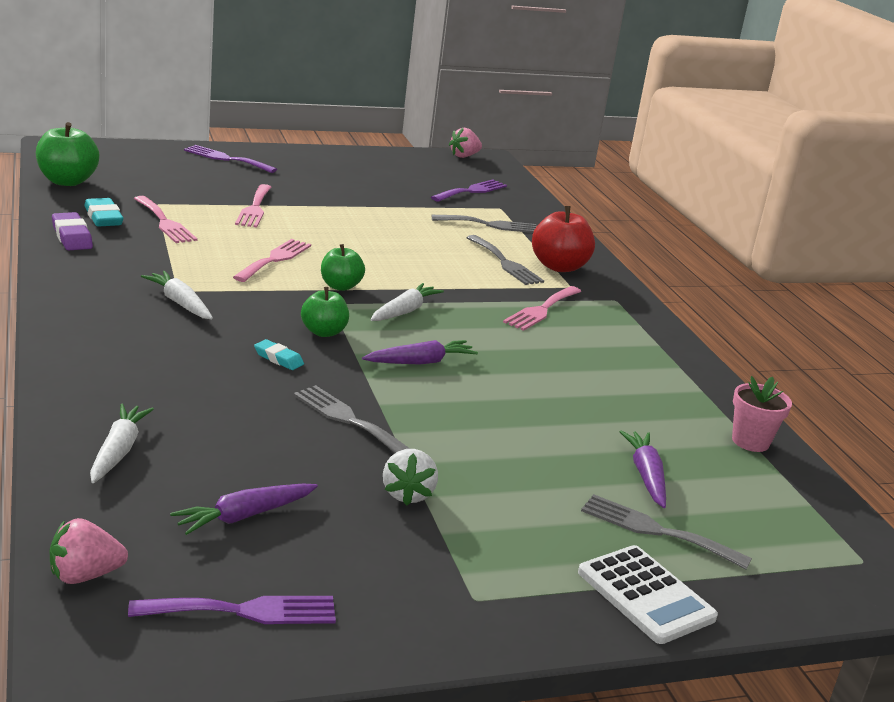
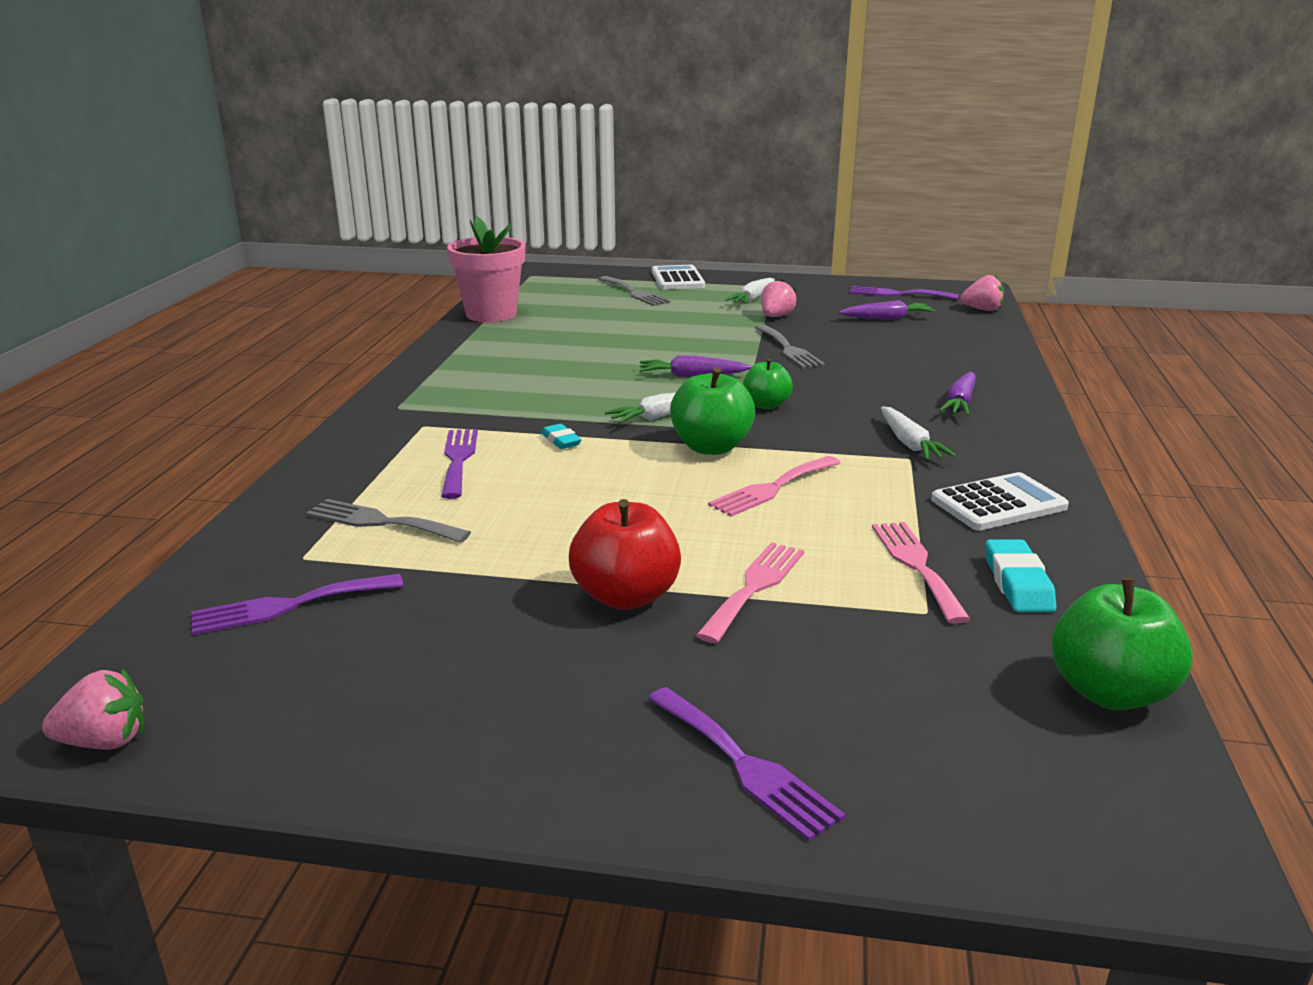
camera: 150 degrees left, 0 degrees up
purple eraser [52,212,93,250] -> none
white carrot [90,404,154,483] -> white carrot moved to [725,278,775,304]
turquoise eraser [254,339,304,370] -> turquoise eraser moved to [541,424,582,449]
green apple [321,244,365,291] -> green apple [670,367,755,455], size x1.56
white strawberry [383,449,438,506] -> pink strawberry [761,279,797,317]
grey fork [466,235,544,285] -> purple fork [441,429,478,499]
pink fork [503,286,581,331] -> none
red apple [532,206,595,272] -> red apple moved to [569,499,681,610]
purple carrot [619,430,666,508] -> purple carrot moved to [939,371,976,416]
pink flower pot [732,376,792,452] -> pink flower pot [447,216,525,322], size x1.77
none -> white calculator [931,472,1069,531]

